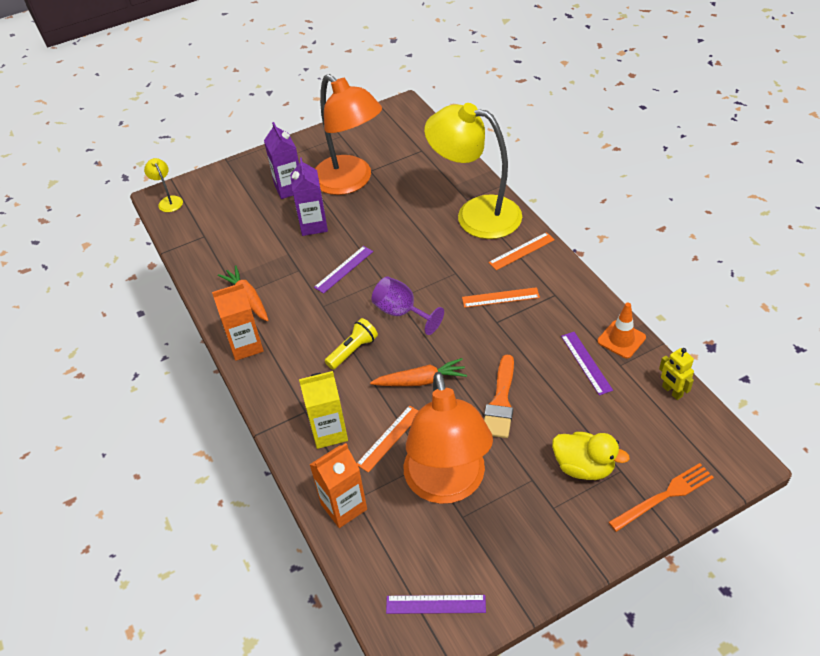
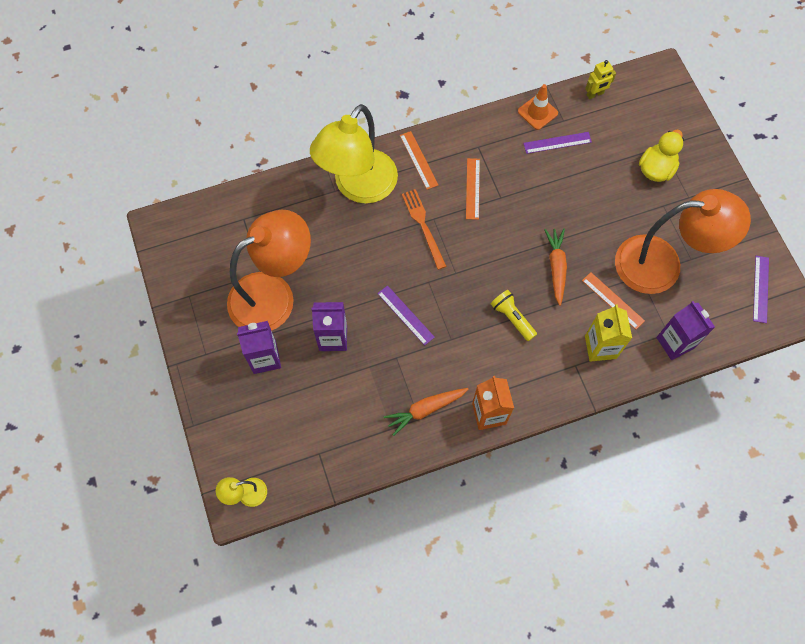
camera: 85 degrees left, 20 degrees up
orange carton [309,443,367,528] -> purple carton [656,301,715,360]
purple goblet [371,277,444,335] -> none
orange brush [484,355,514,438] -> none
orange fork [608,463,714,532] -> orange fork moved to [402,189,447,270]

